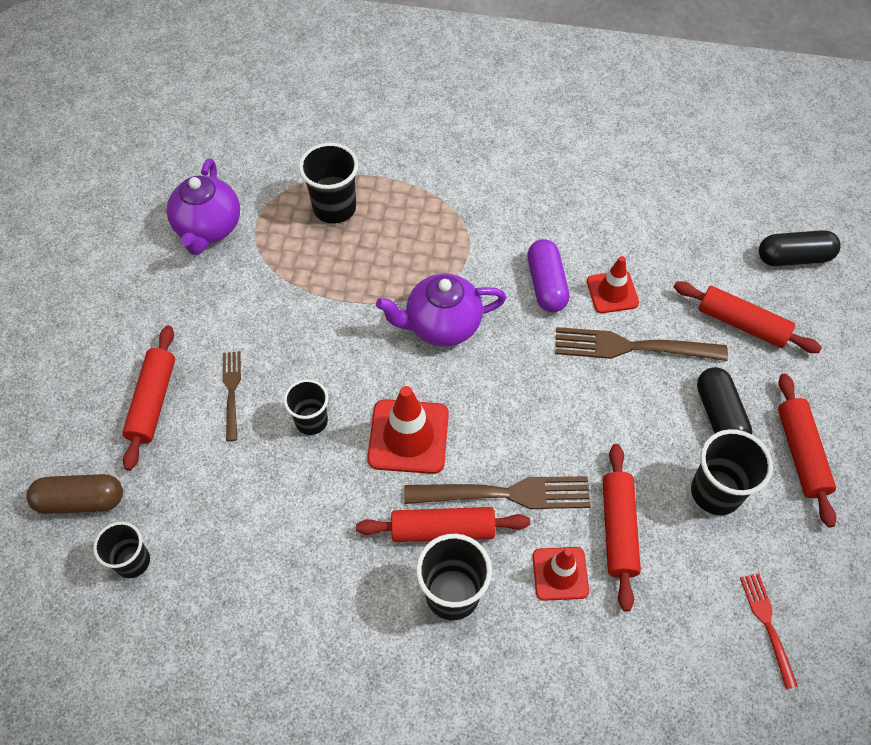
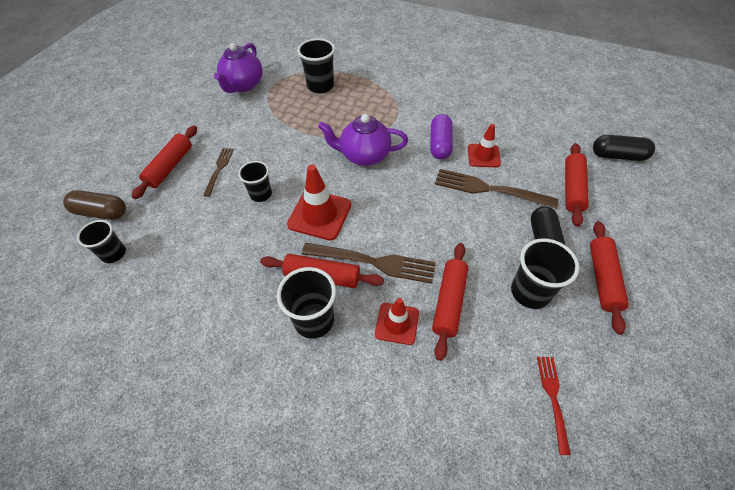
camera: 15 degrees right, 5 degrees down
red rolling pin [674,281,822,353] -> red rolling pin turned 60 degrees clockwise [565,143,589,227]

